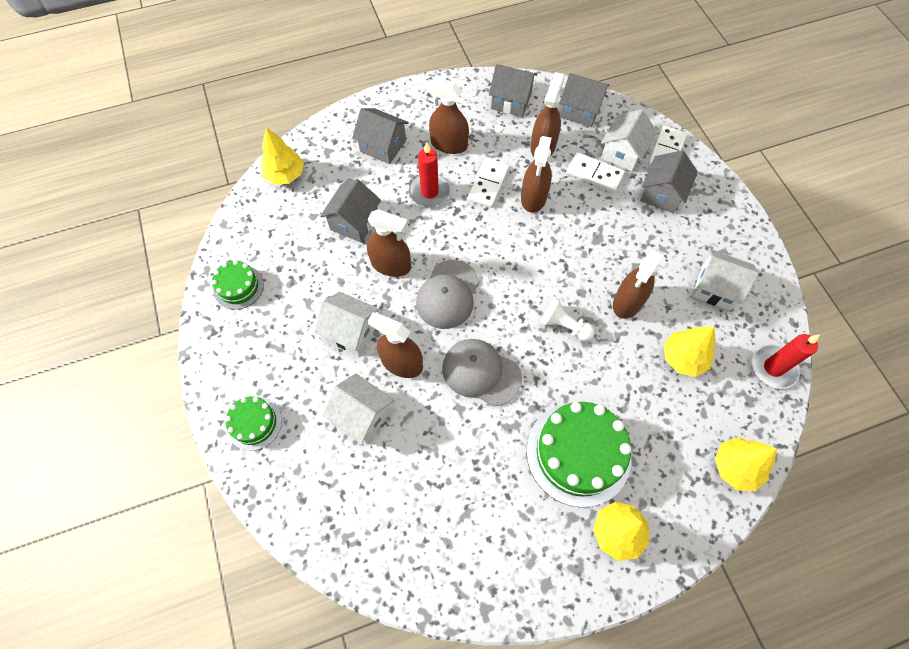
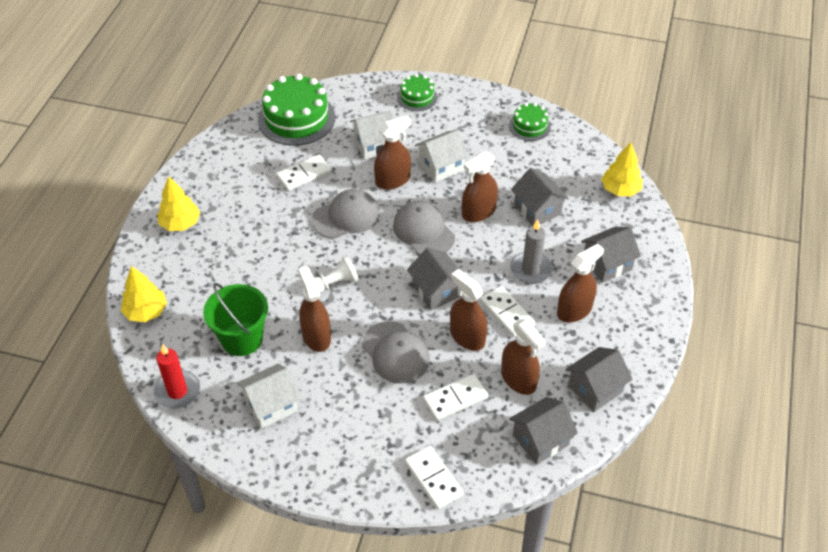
camera: 125 degrees right, 15 degrees down
red candle [409,142,450,207] -> grey candle [510,219,552,284]
green cake [526,402,631,507] -> green cake moved to [258,74,335,146]
white house [601,109,657,172] -> none
grey house [640,150,698,214] -> grey house moved to [407,248,461,310]
yellow tree [664,326,716,377] -> green bucket [203,283,268,356]
none -> white domino [276,155,331,191]
none -> grey cap [362,321,430,383]

